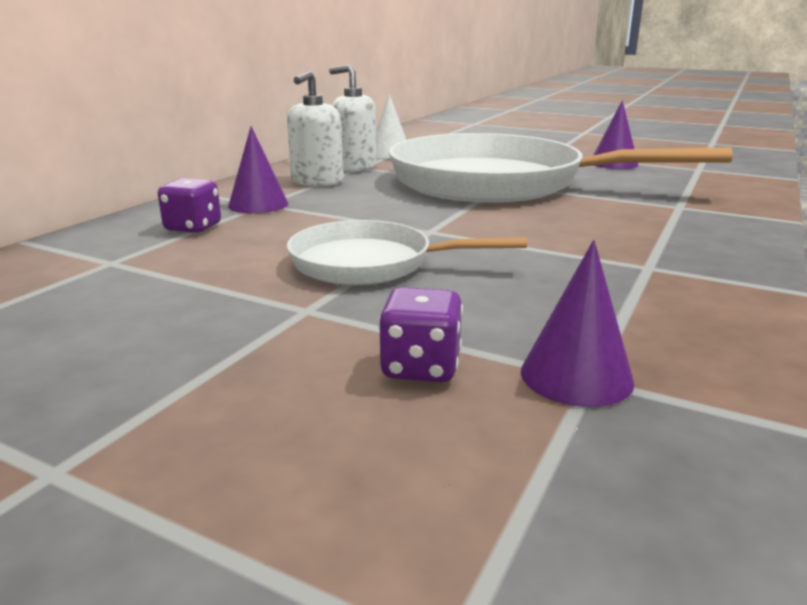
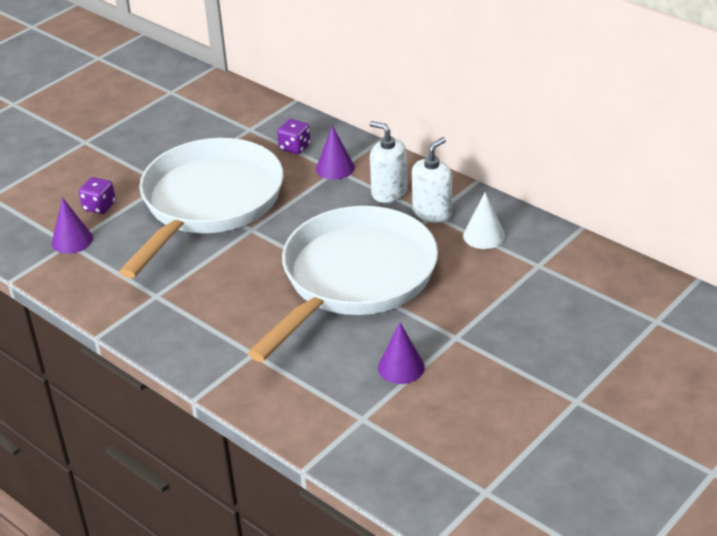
camera: 105 degrees right, 15 degrees up
white pan [287,220,527,285] -> white pan [119,138,283,279], size x1.97

